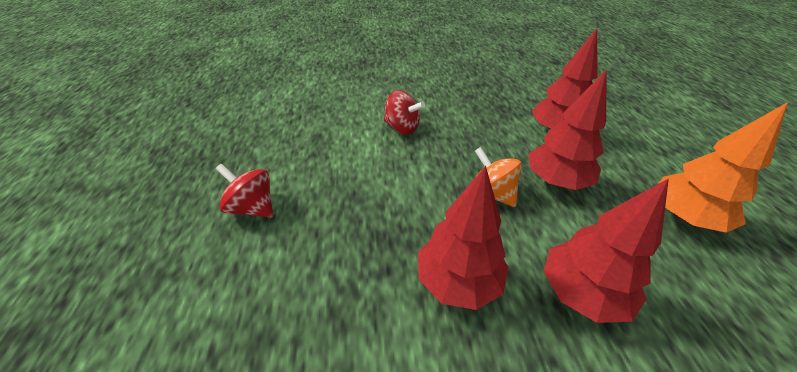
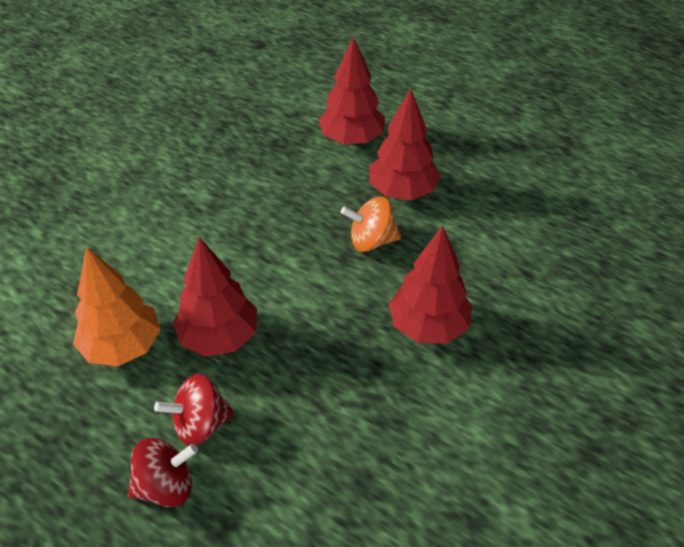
camera: 50 degrees left, 5 degrees up
red spinning top [384,90,425,134] -> red spinning top moved to [128,438,198,507]
red tree [544,178,669,323] -> red tree moved to [173,237,257,357]
orange tree [658,102,788,233] -> orange tree moved to [73,247,161,366]

